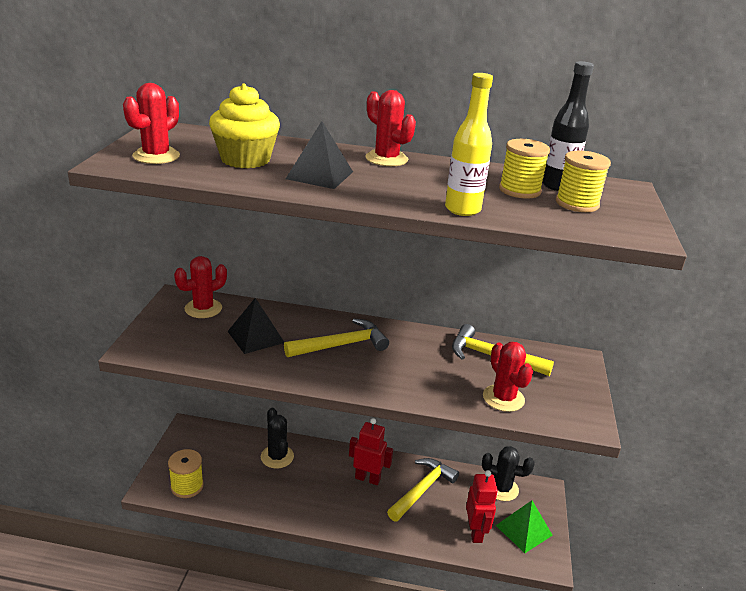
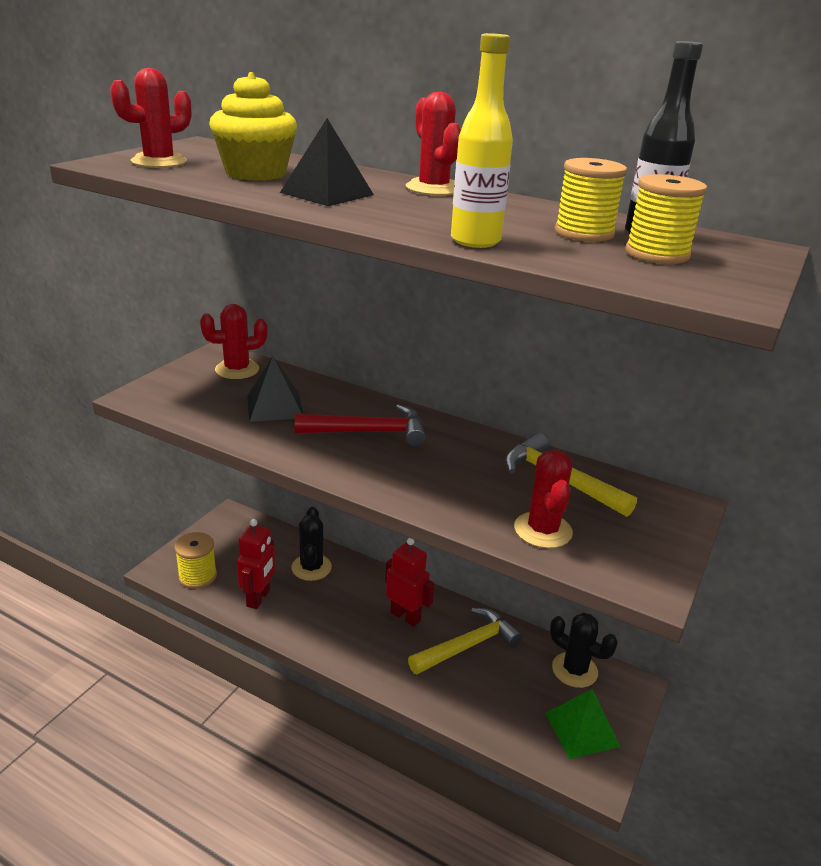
camera: 20 degrees right, 0 degrees up
yellow hammer [284,318,389,357] -> red hammer [295,404,426,447]
red robot [466,470,498,543] -> red robot moved to [237,519,275,609]

